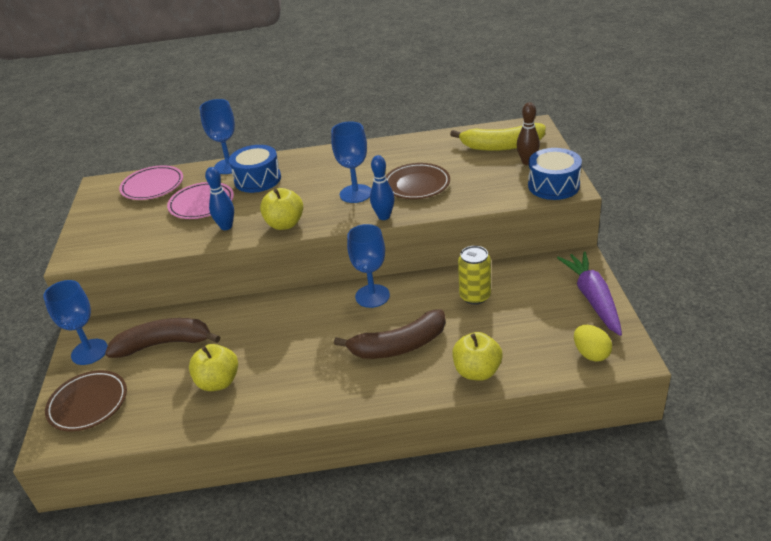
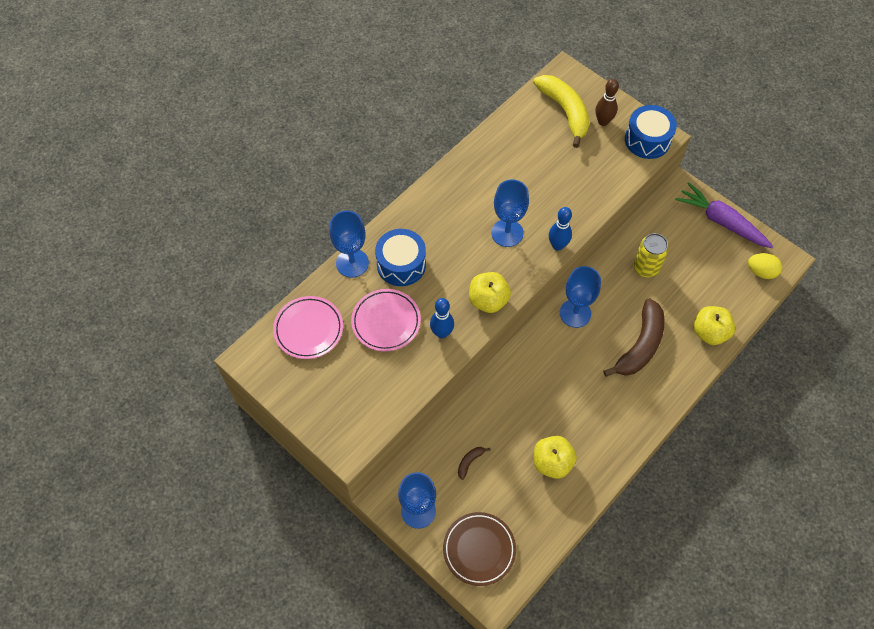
camera: 45 degrees left, 25 degrees up
brown banana [105,318,220,358] -> brown banana [458,447,491,480], size x0.41
brown plate [385,163,450,199] -> none
yellow banana [450,123,546,151] -> yellow banana turned 75 degrees counterclockwise [533,75,590,148]

